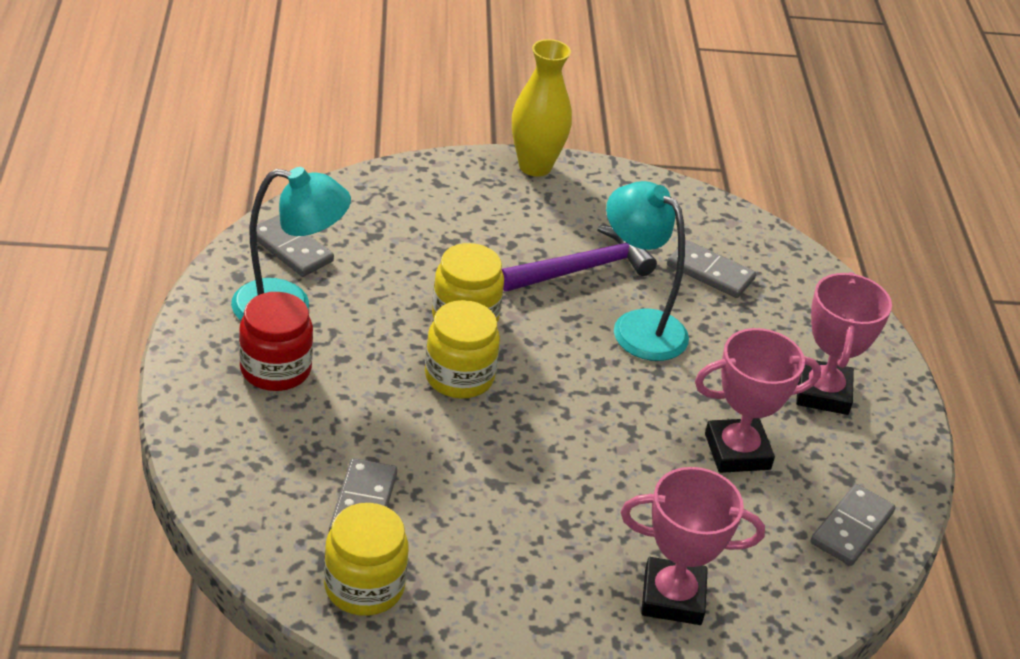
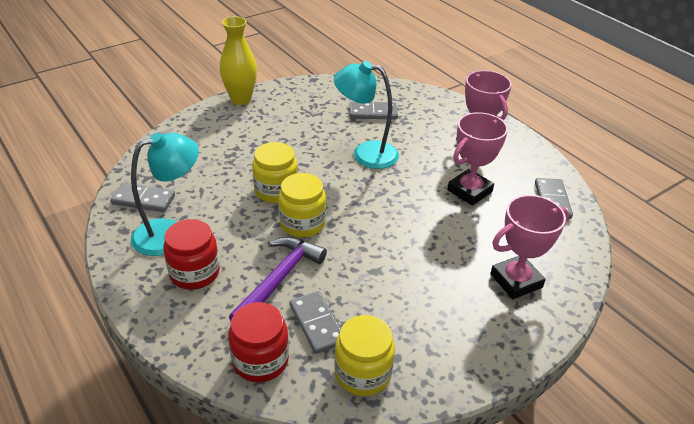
camera: 30 degrees left, 0 degrees up
purple hammer [501,225,657,291] -> purple hammer moved to [229,237,327,321]
none -> red jar [228,302,289,382]

